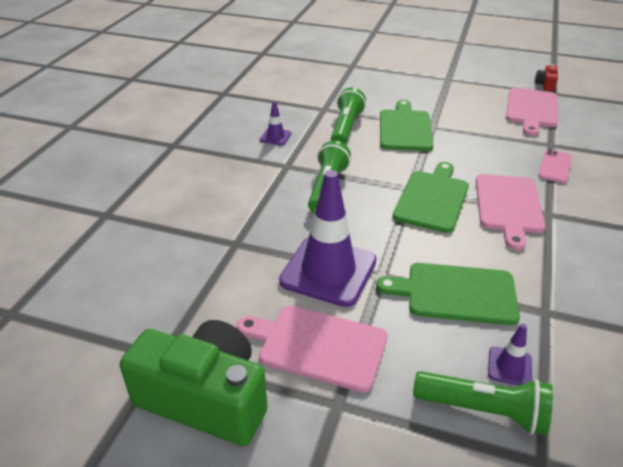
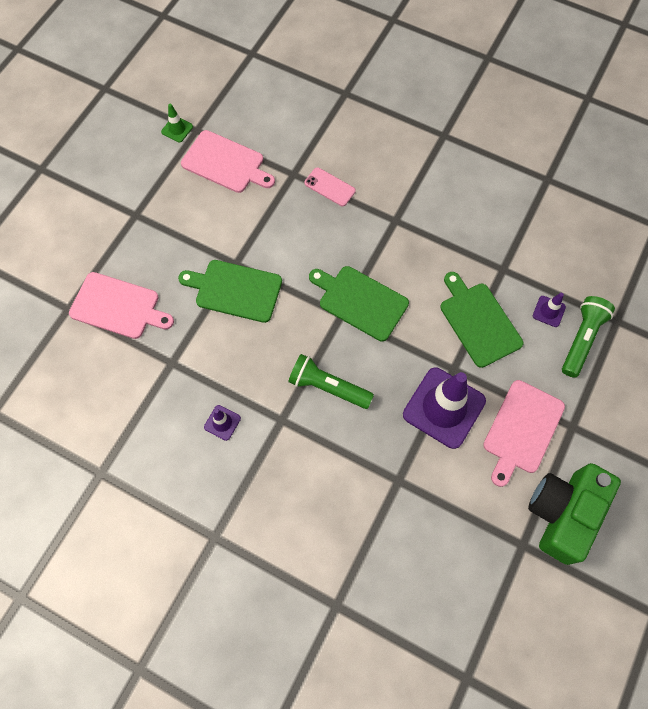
camera: 80 degrees left, 30 degrees up
green flashlight [331,88,366,145] -> none
green cutting board [376,263,520,325] -> green cutting board turned 135 degrees clockwise [440,272,523,368]
pink cutting board [476,174,546,250] -> pink cutting board moved to [69,272,174,339]
red camera [535,64,558,91] -> green traffic cone [161,104,193,143]

